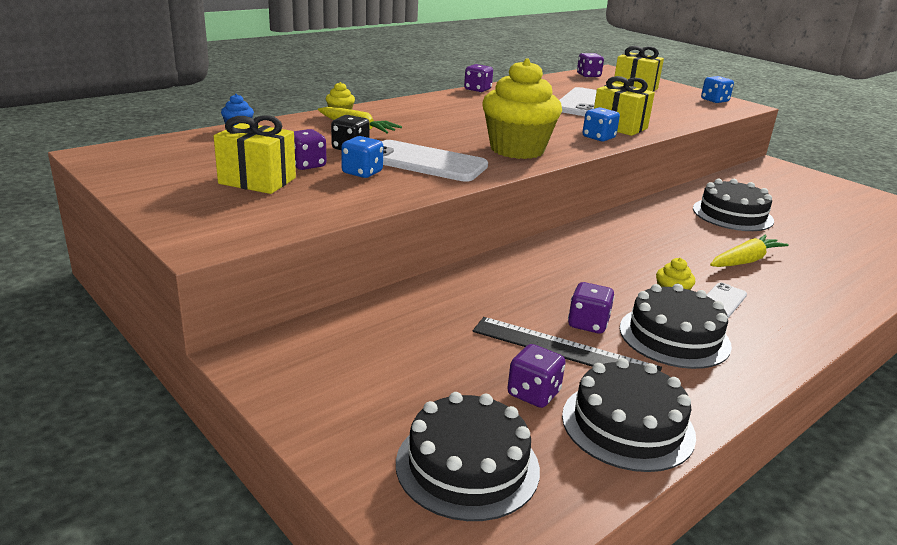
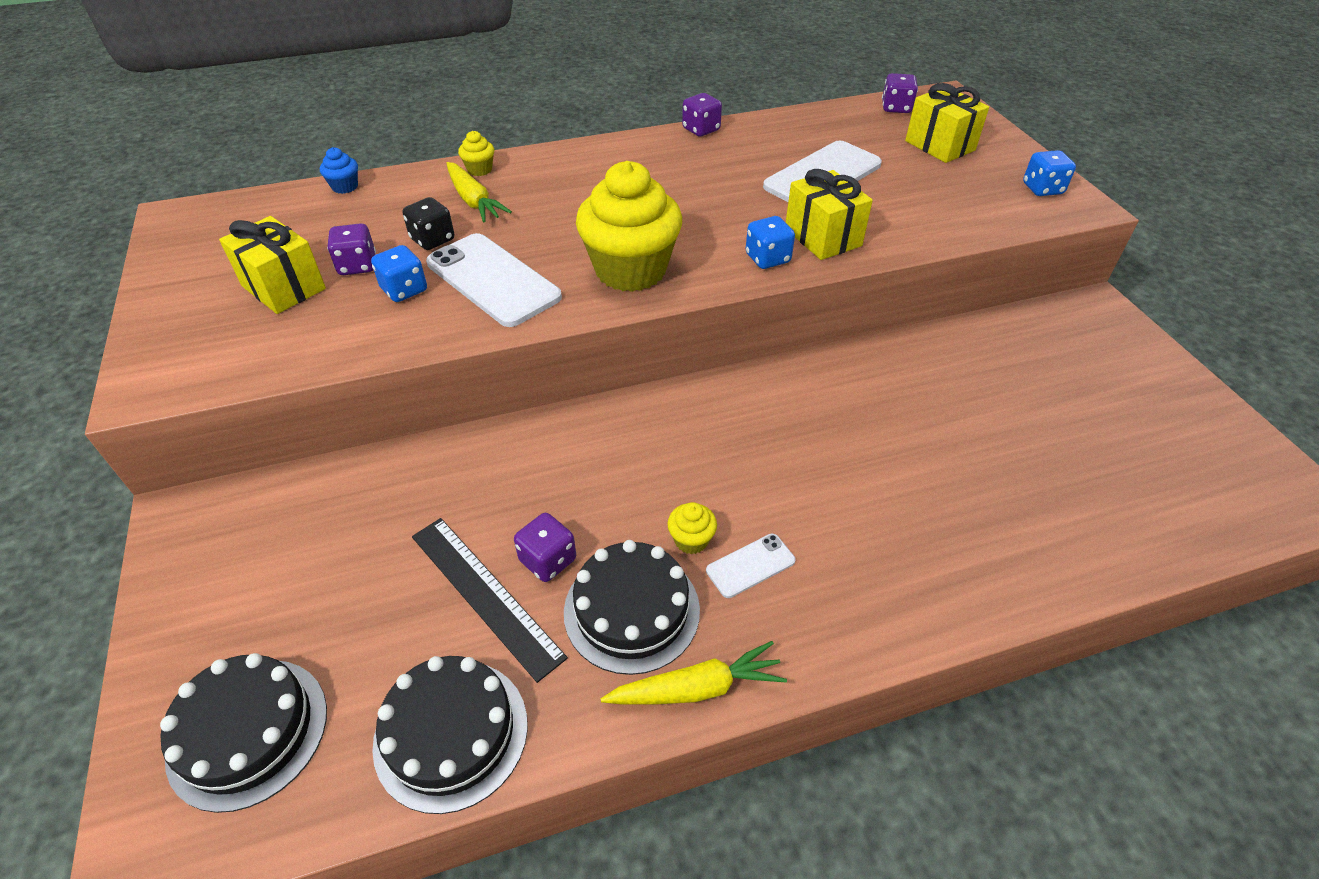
camera: 25 degrees right, 20 degrees up
purple dice [507,344,565,408] -> none
black cake [693,179,774,231] -> none
yellow carrot [710,235,789,267] -> yellow carrot moved to [601,641,787,705]

